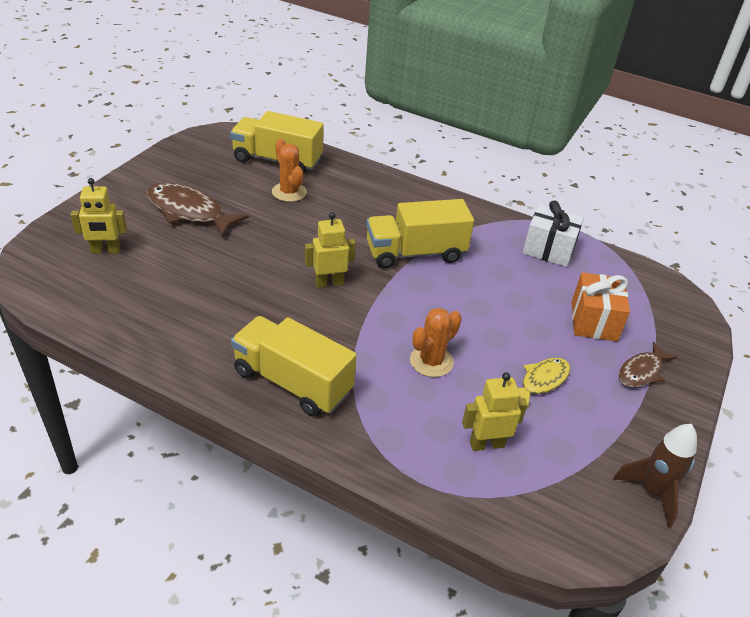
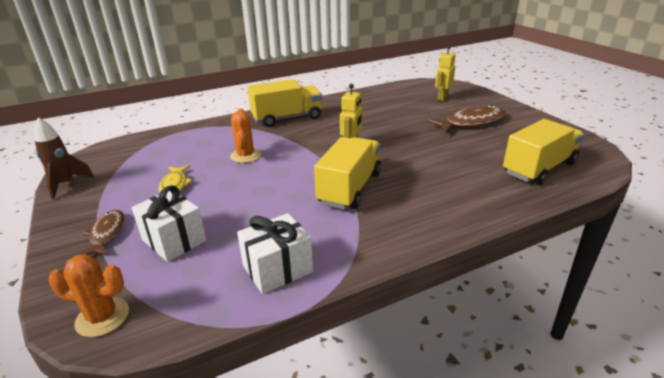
camera: 130 degrees right, 10 degrees down
orange cactus [272,139,307,202] -> orange cactus moved to [48,254,129,337]
yellow robot [462,372,528,451] -> none
orange gift [571,272,630,342] -> white gift [132,185,206,262]

